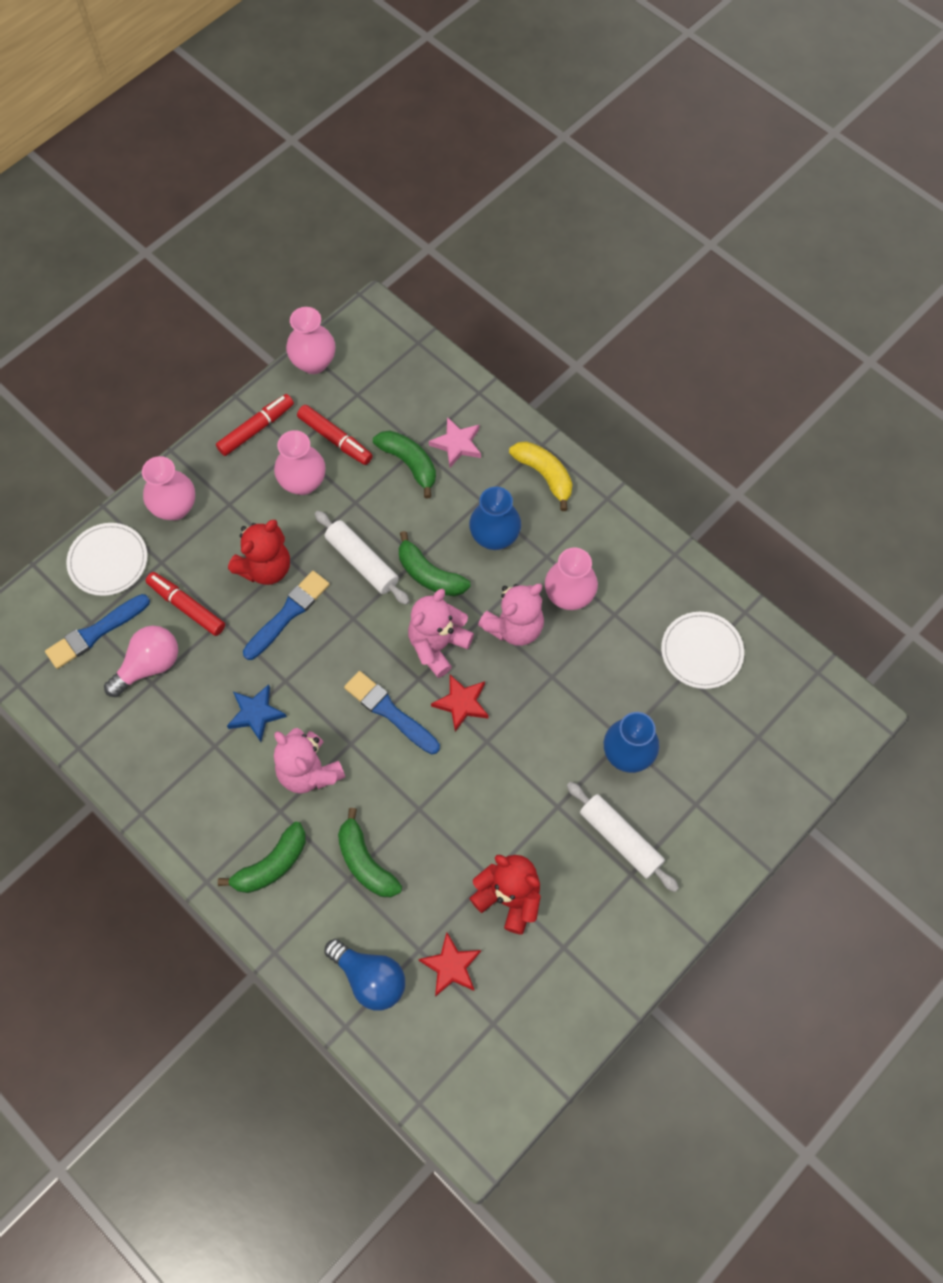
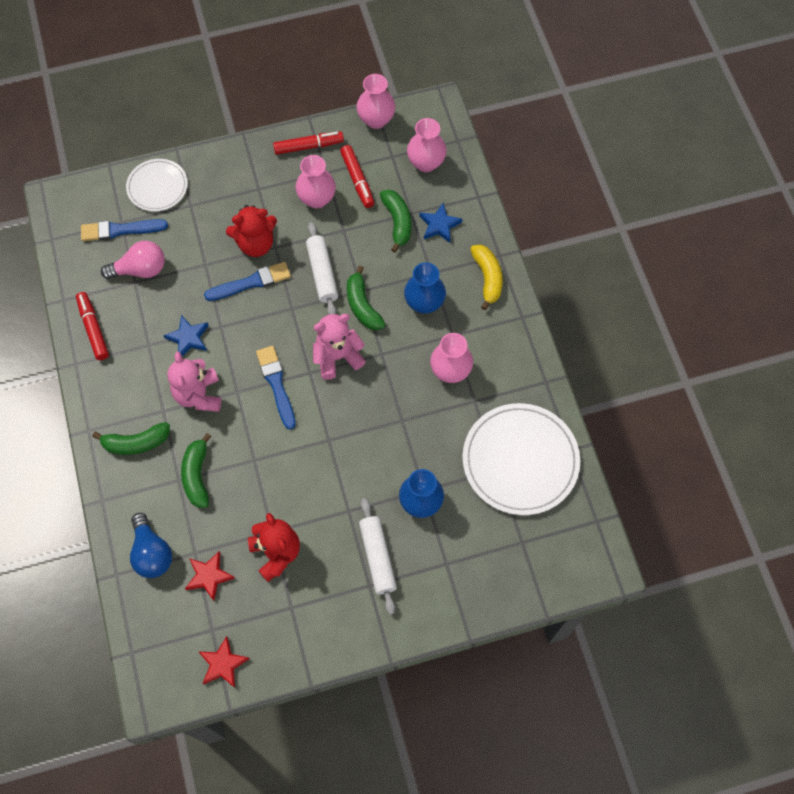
camera: 30 degrees right, 0 degrees up
pink vase [142,456,195,520] -> pink vase moved to [407,118,447,172]
red marker [146,572,225,636] -> red marker moved to [76,292,109,360]
pink star [429,417,481,468] -> blue star [419,203,462,243]
red star [431,675,489,732] -> red star moved to [199,636,250,688]
pink teddy bear [478,584,544,646] -> none
white plate [661,612,744,689] -> white plate [463,403,580,515], size x1.72

